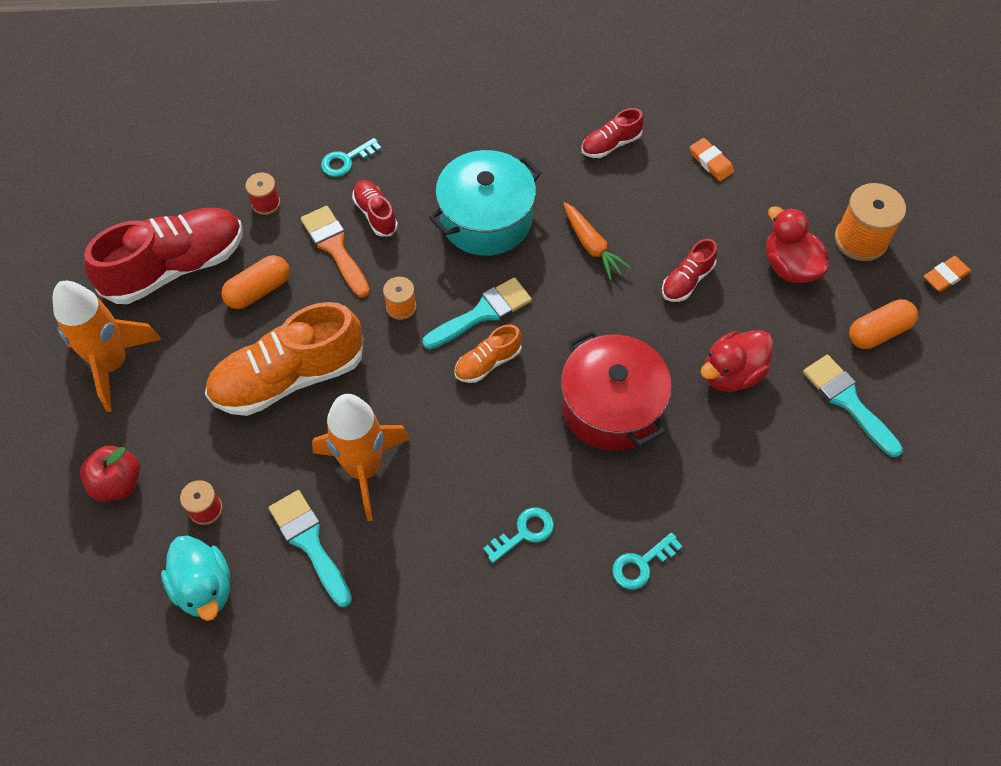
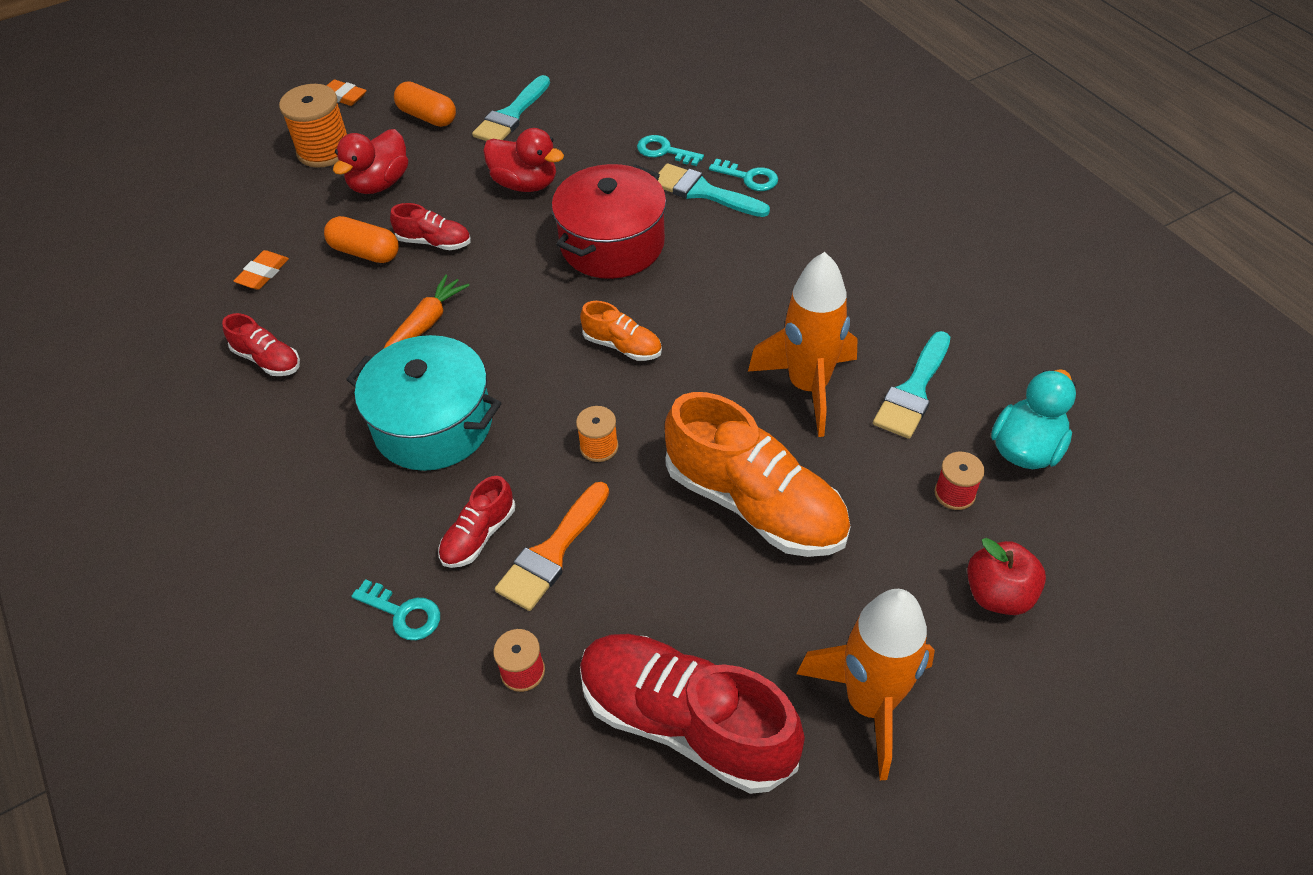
camera: 115 degrees left, 10 degrees down
orange capsule [221,255,290,309] -> orange capsule moved to [324,216,399,263]
turquoise brush [422,277,532,349] -> turquoise brush moved to [658,163,770,217]
turquoise key [483,508,554,563] -> turquoise key moved to [637,135,704,166]

